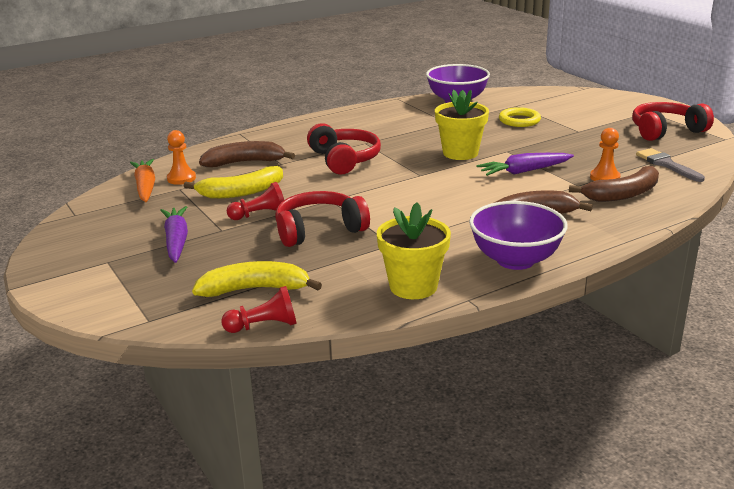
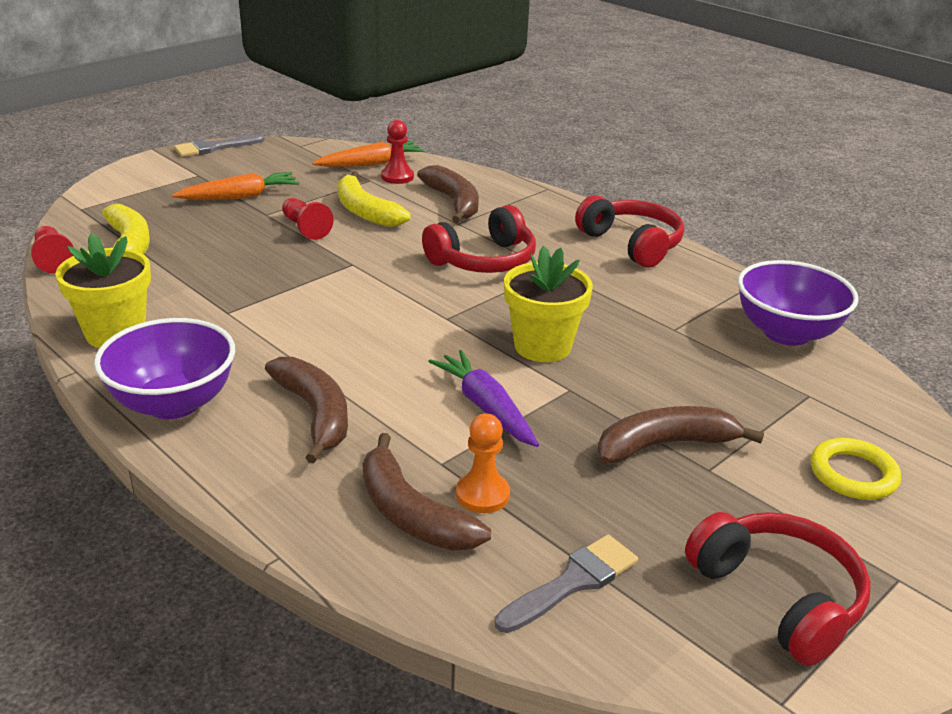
camera: 75 degrees right, 5 degrees up
purple carrot [160,206,188,263] -> orange carrot [172,172,300,200]
orange pawn [167,130,196,185] -> red pawn [381,120,414,184]
red headphones [275,191,370,247] -> red headphones moved to [575,195,684,268]
yellow ring [499,107,541,127] -> yellow ring moved to [811,438,901,500]
none -> grey brush [174,134,265,157]
none -> brown banana [597,406,764,464]

